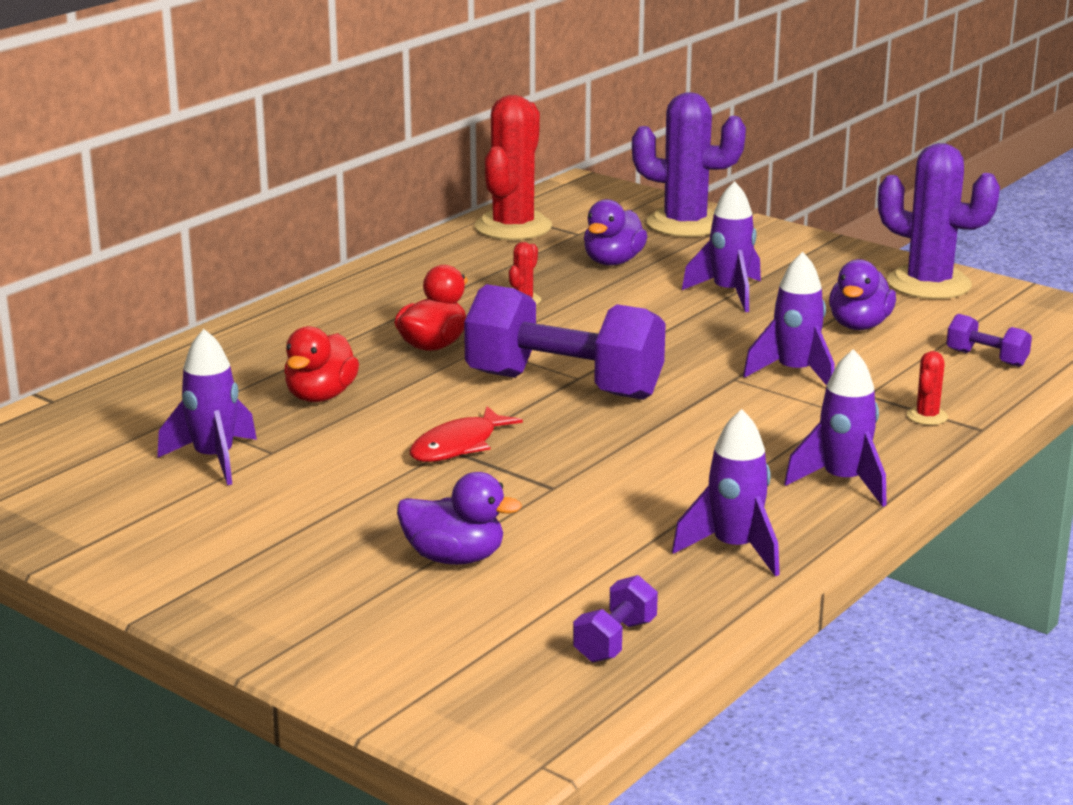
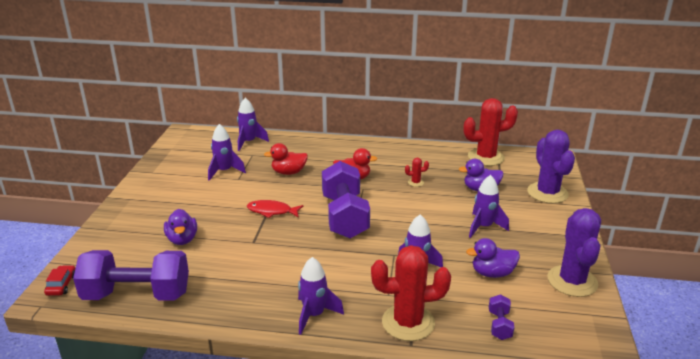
camera: 60 degrees right, 5 degrees up
purple dumbbell [573,575,658,663] -> purple dumbbell [73,250,189,301], size x2.35
purple rocket [672,409,780,576] -> purple rocket moved to [237,98,269,151]
red cactus [907,351,948,425] -> red cactus [371,245,451,341], size x2.40
none -> red car [44,265,75,296]

